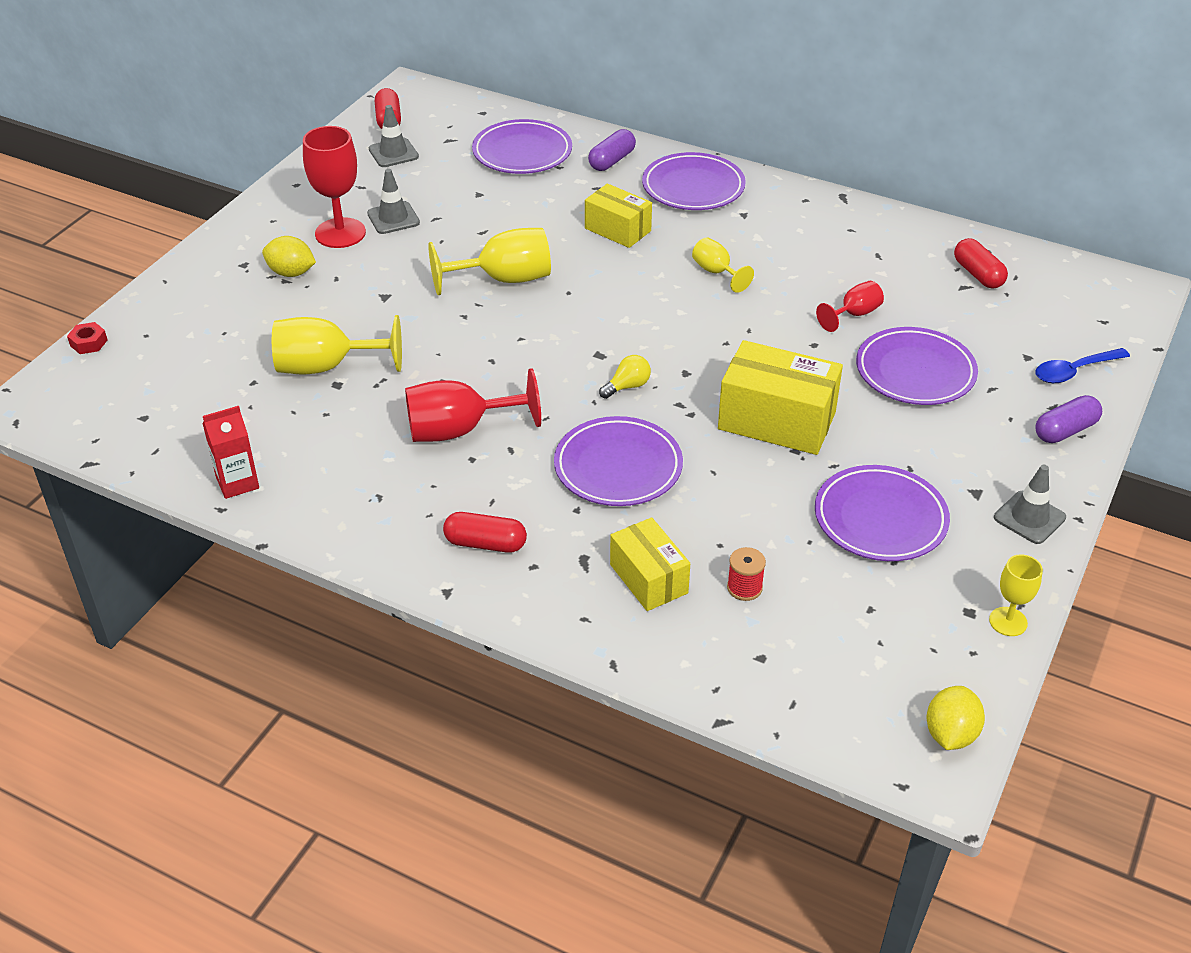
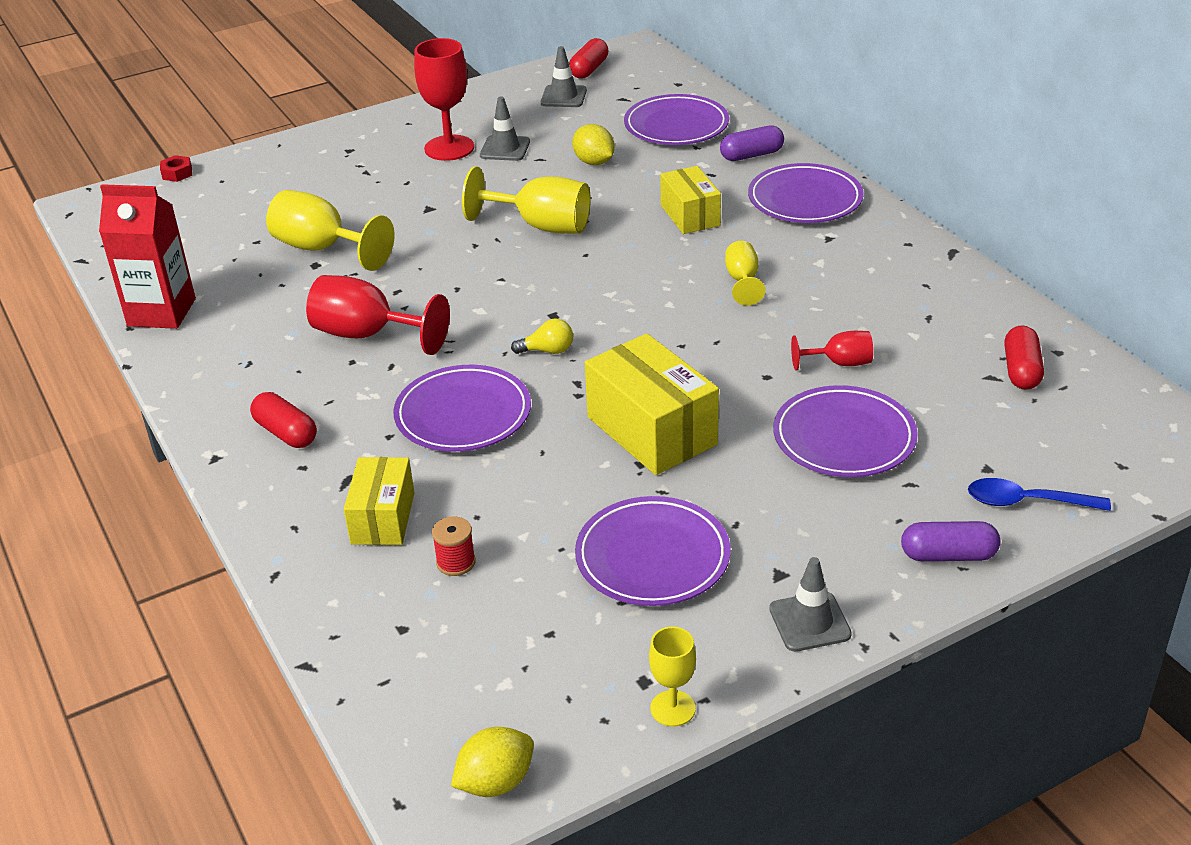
camera: 35 degrees right, 5 degrees down
red carton [202,406,259,499] -> red carton [99,184,196,329], size x1.60
yellow lemon [262,236,316,277] -> yellow lemon moved to [572,124,615,165]

